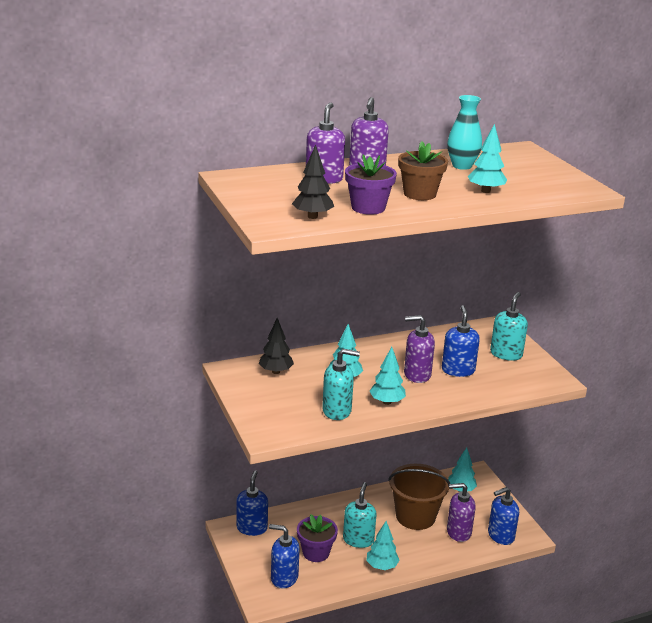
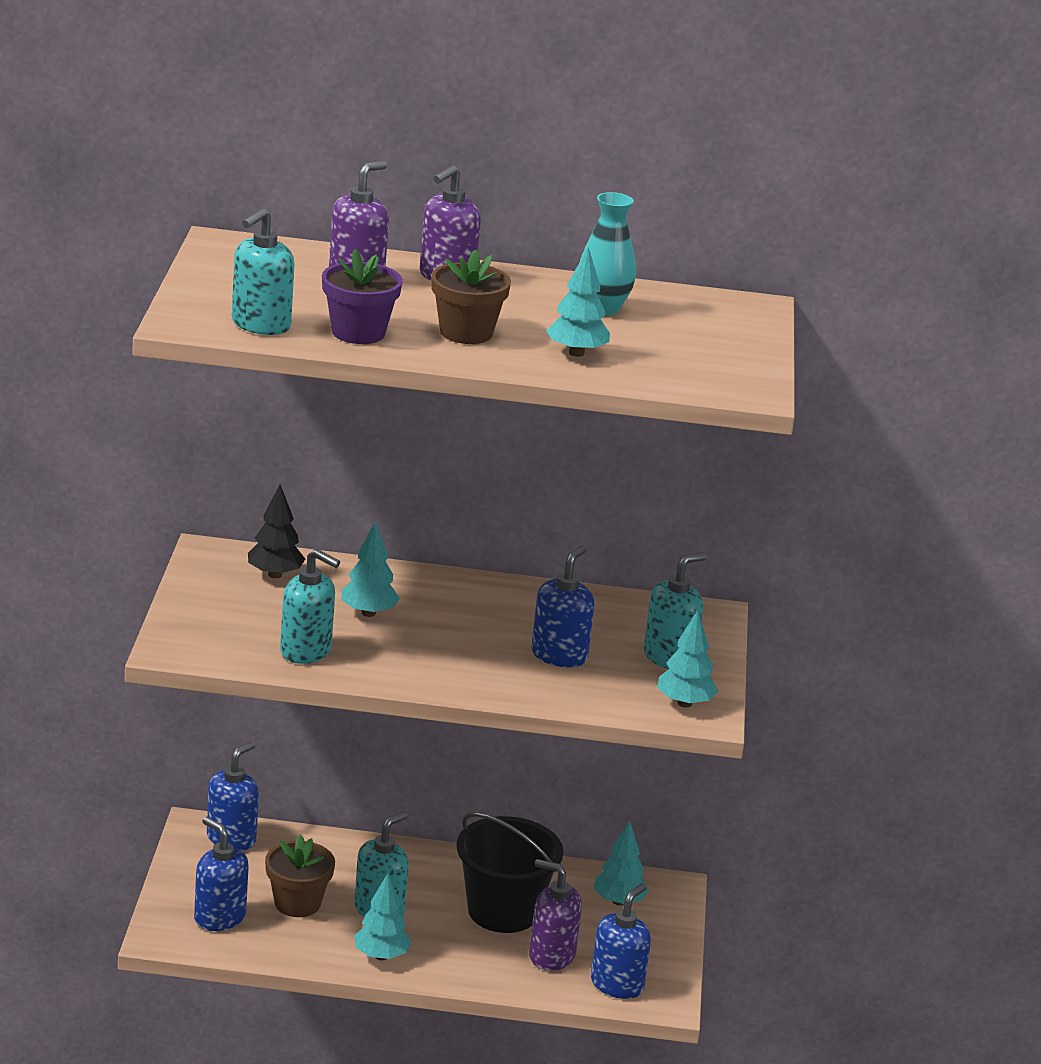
camera: 25 degrees right, 0 degrees up
black tree [292,144,334,219] -> turquoise soap dispenser [232,208,294,335]
purple flower pot [297,515,338,562] -> brown flower pot [265,835,335,917]
turquoise tree [369,347,406,405] -> turquoise tree moved to [657,610,718,707]
brown bucket [388,464,450,530] -> black bucket [456,812,563,933]
purple soap dispenser [404,315,435,383] -> none
blue soap dispenser [488,487,519,545] -> blue soap dispenser turned 120 degrees clockwise [591,883,651,999]

